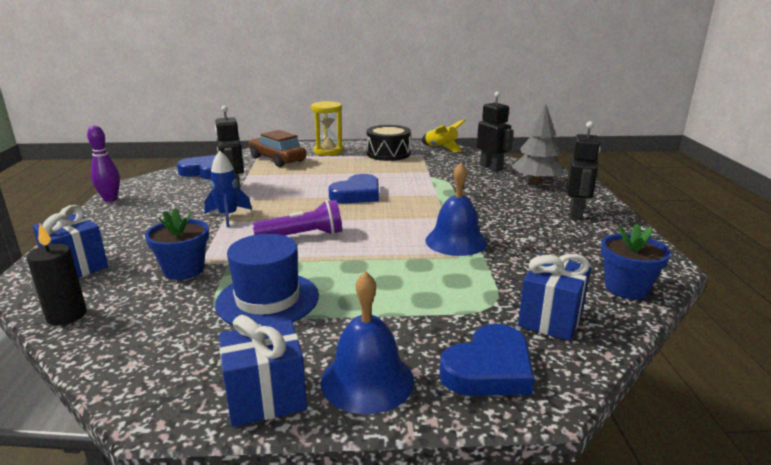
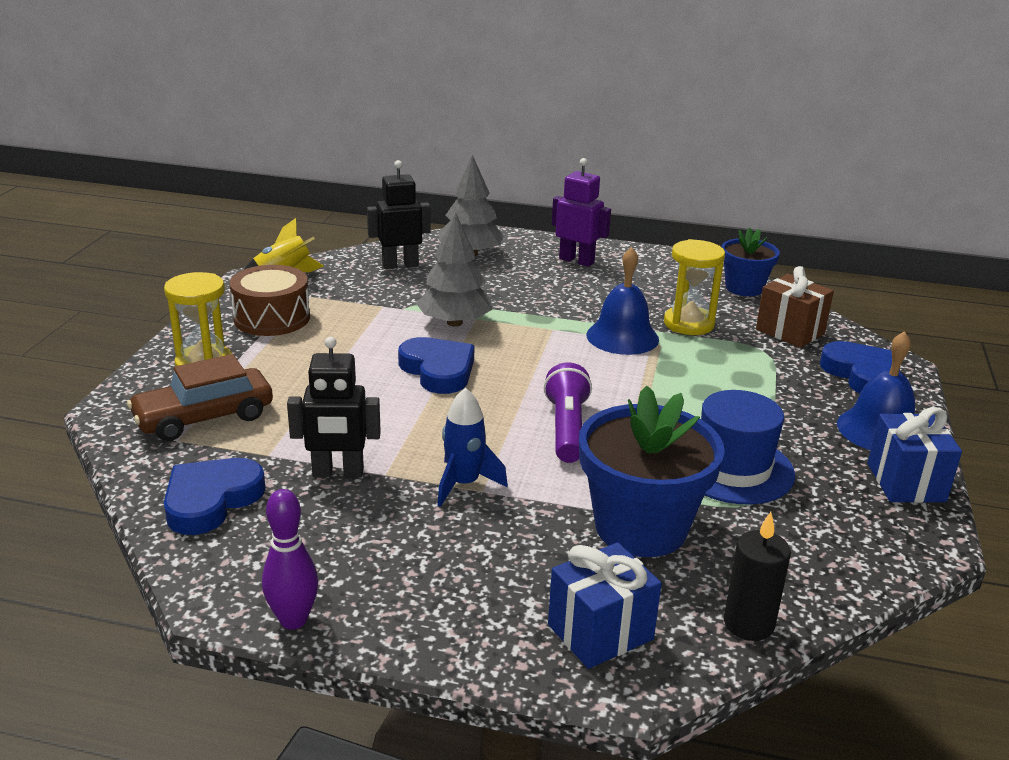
camera: 75 degrees left, 5 degrees up
blue flower pot [145,208,209,280] -> blue flower pot [579,386,725,557], size x1.67
black drum [367,125,411,161] -> brown drum [230,265,310,336]
blue gift [518,254,591,341] -> brown gift [756,266,834,348]
black robot [567,121,601,219] -> purple robot [552,158,611,267]
none -> grey tree [416,213,492,327]
none -> yellow hourglass [664,239,725,335]

